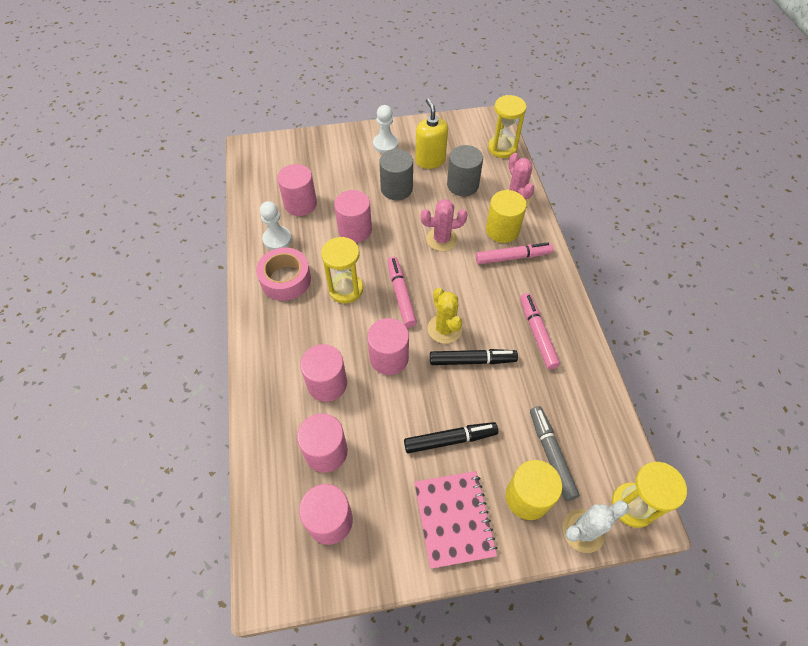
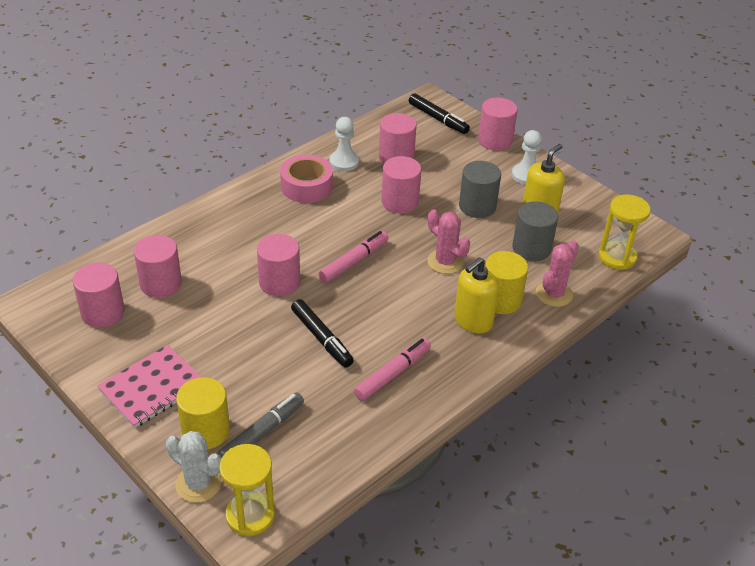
camera: 55 degrees right, 15 degrees down
pink cylinder [300,344,347,402] -> pink cylinder moved to [478,98,518,151]
yellow hourglass [321,237,363,303] -> none
black marker [404,422,498,453] -> black marker moved to [409,93,470,134]
yellow cactus [428,288,462,344] -> none
pink marker [476,242,553,264] -> yellow soap dispenser [454,257,499,334]

